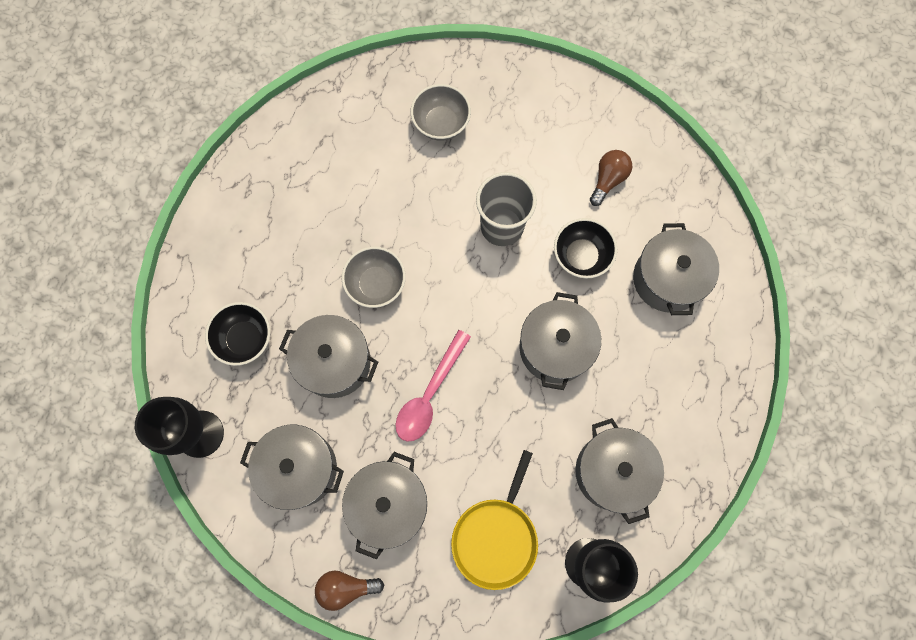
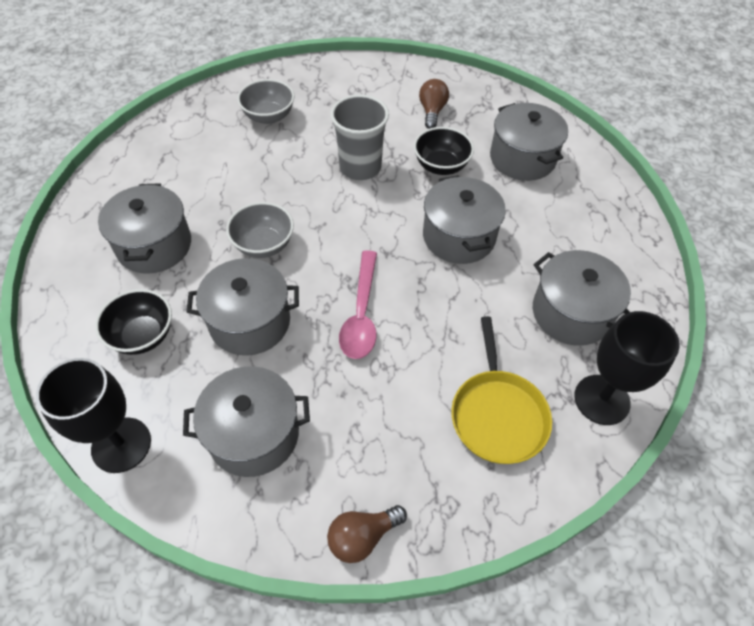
camera: 25 degrees left, 20 degrees down
grey pot [342,452,427,560] -> grey pot moved to [98,183,191,274]

